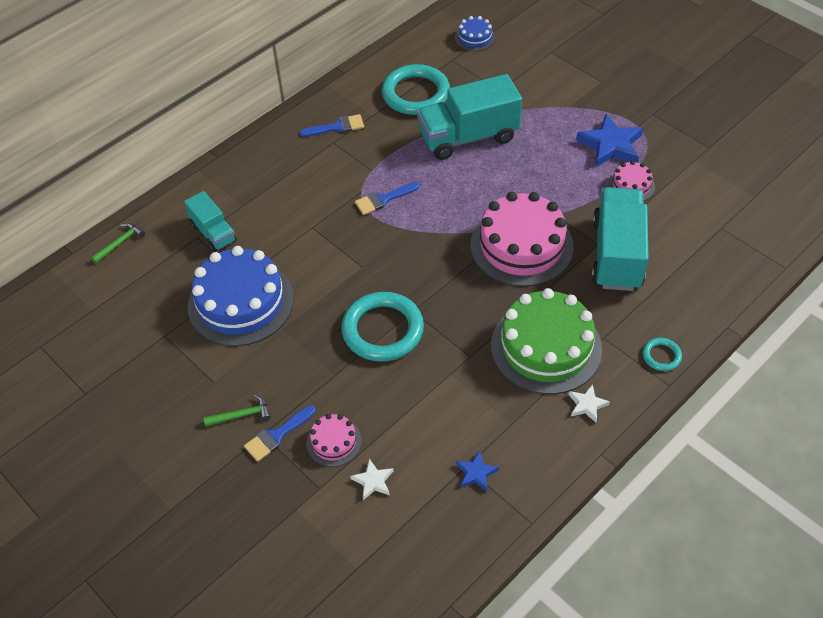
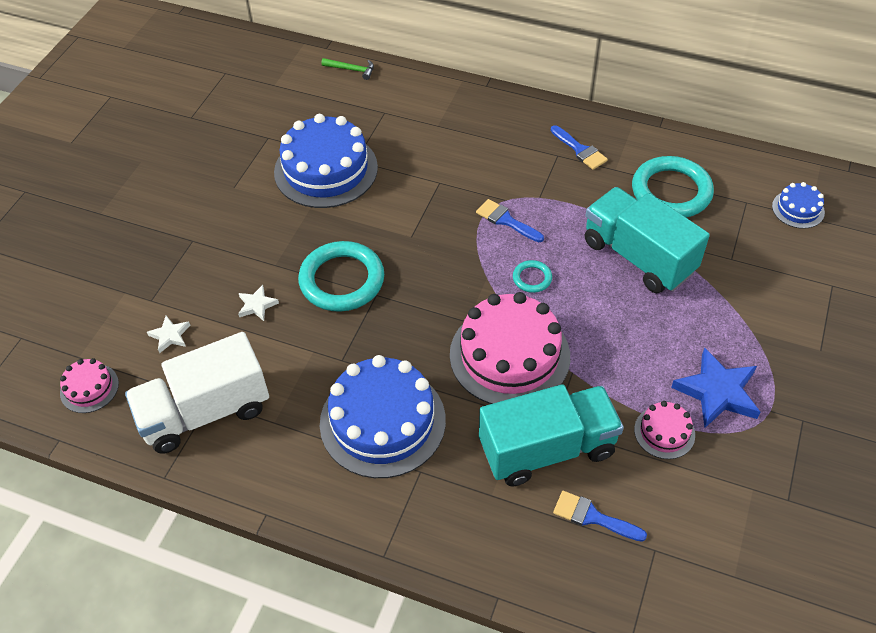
camera: 65 degrees right, 0 degrees up
turquoise truck [184,191,237,252] -> none
green hammer [204,395,270,426] -> none
blue brush [244,405,316,462] -> blue brush moved to [553,491,647,542]
pink cake [306,414,362,467] -> pink cake moved to [60,358,119,413]
blue star [456,450,499,491] -> white truck [125,332,269,454]
green cake [491,288,602,394] -> blue cake [320,355,446,478]
white star [568,384,610,422] -> white star moved to [238,285,279,321]
turquoise ring [643,338,682,371] -> turquoise ring moved to [513,260,552,293]

